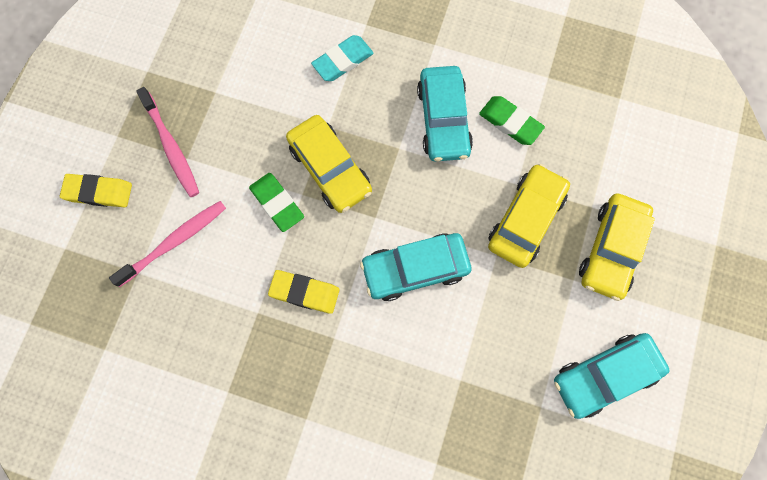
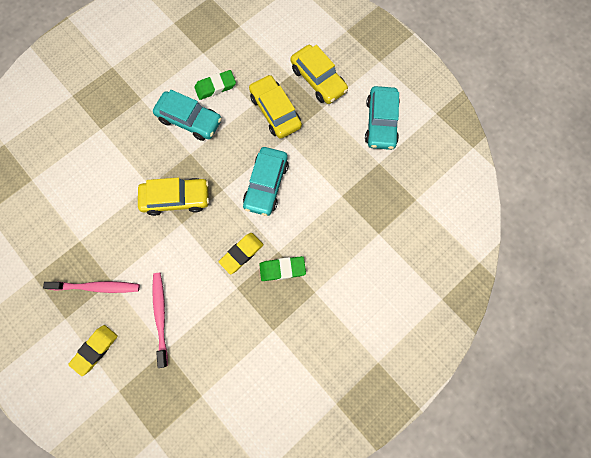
camera: 60 degrees left, 0 degrees up
green eraser [249,173,304,232] -> green eraser moved to [259,256,306,281]
turquoise eraser [311,35,374,81] -> none

